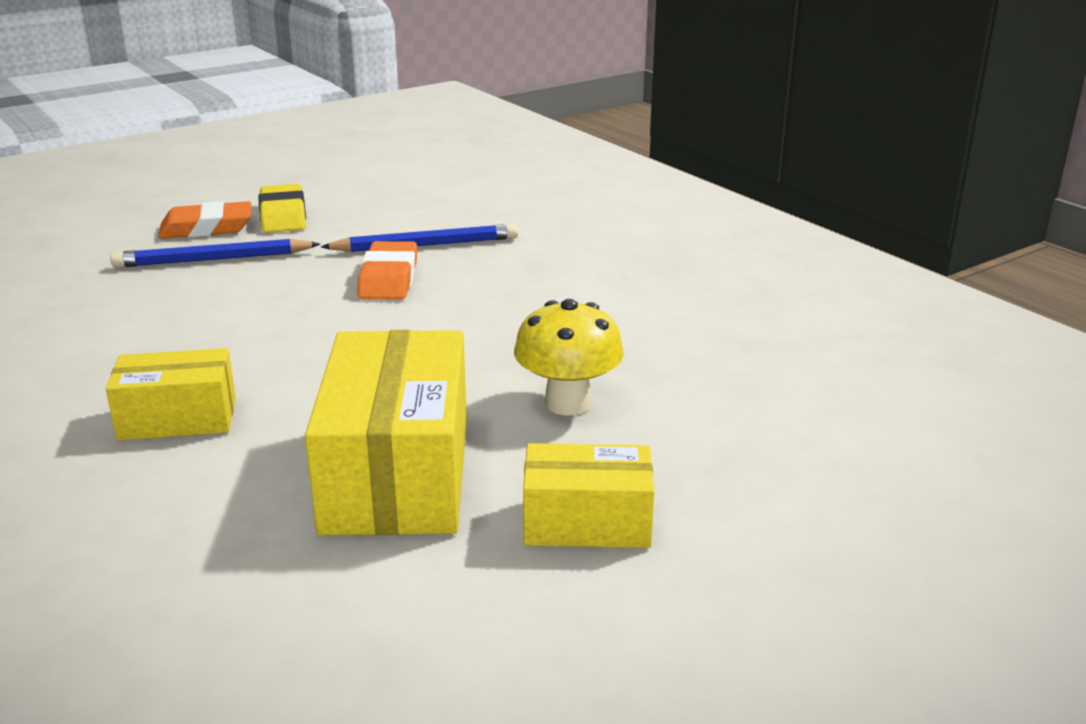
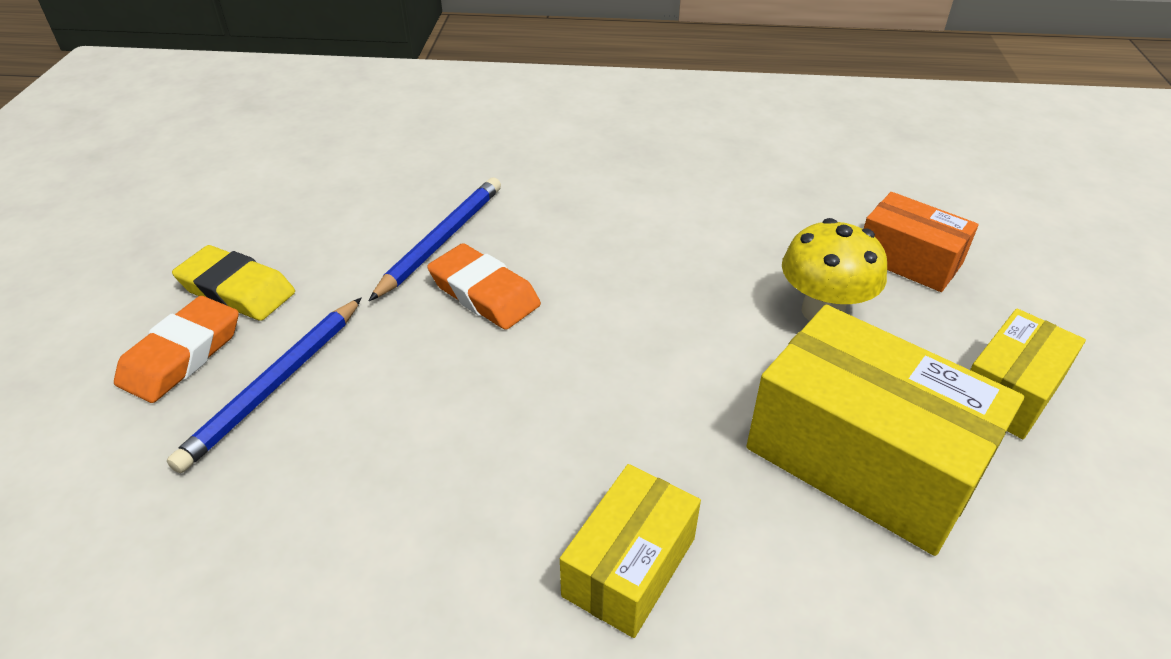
camera: 50 degrees left, 15 degrees up
none -> orange box [864,192,979,292]

